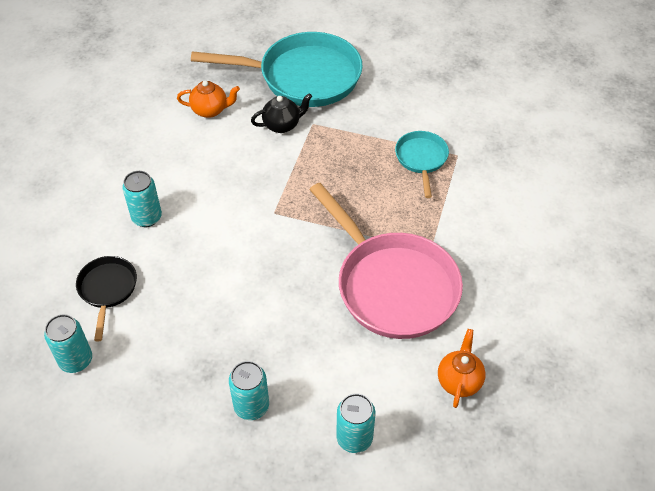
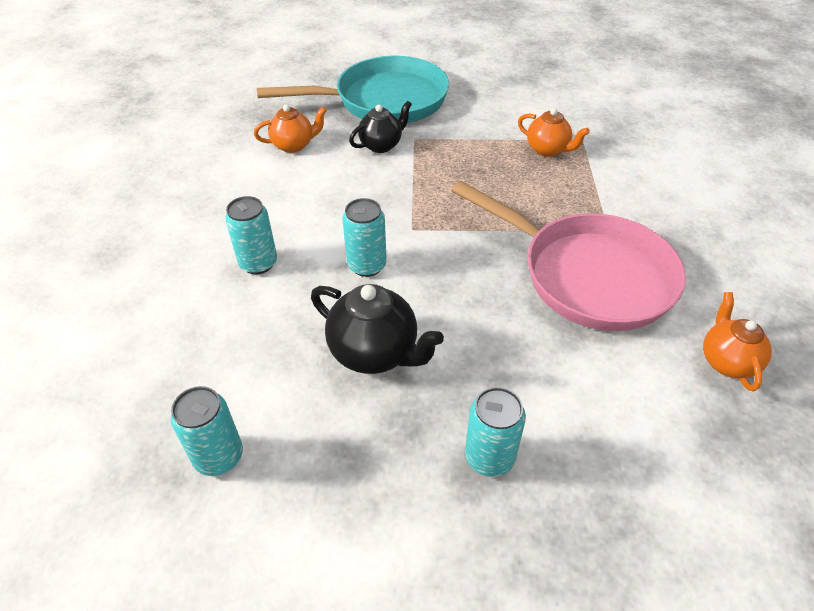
camera: 15 degrees left, 5 degrees down
black pan [76,256,137,341] -> none
turquoise can [336,393,375,453] -> turquoise can moved to [342,198,387,277]
turquoise pan [395,131,449,198] -> orange teapot [518,108,590,157]
none -> black teapot [311,284,444,374]

